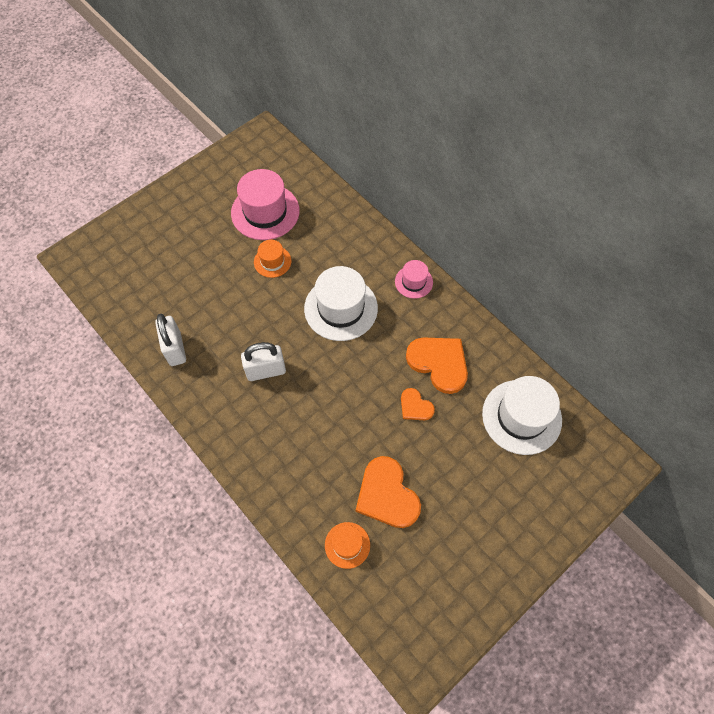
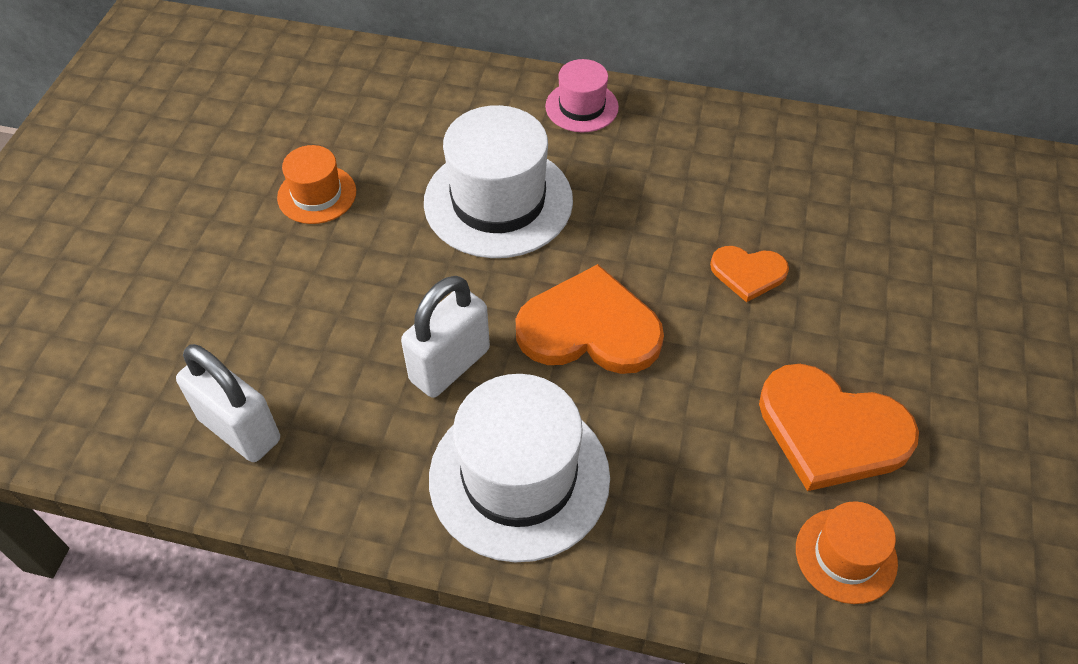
camera: 35 degrees left, 10 degrees down
pink hat [231,169,300,240] -> none
orange heart [406,338,468,394] -> orange heart moved to [516,264,664,374]
white hat [482,376,562,455] -> white hat moved to [429,374,610,562]

